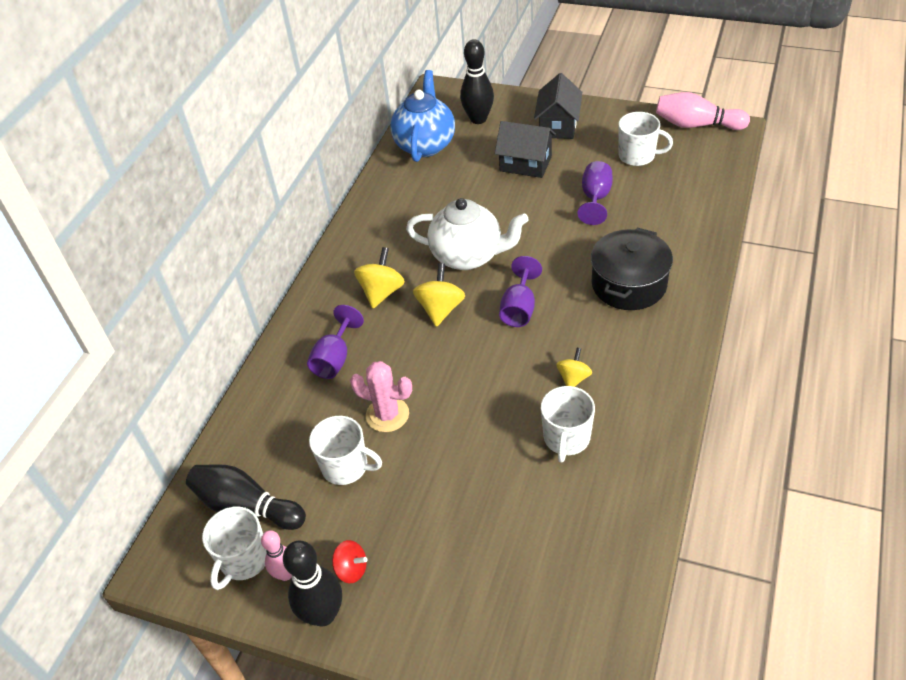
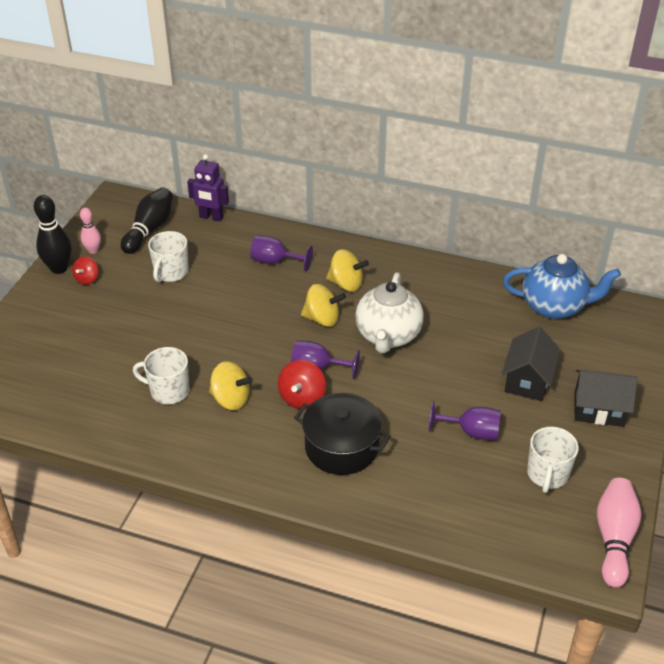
camera: 85 degrees right, 5 degrees down
white mug [202,507,267,590] -> none
pink cactus [350,361,412,432] -> none
black bowling pin [460,39,494,124] -> none
yellow spinning top [556,348,592,387] -> yellow spinning top [209,361,253,410], size x1.55
none -> purple robot [187,154,229,222]
none -> red spinning top [278,360,326,409]

